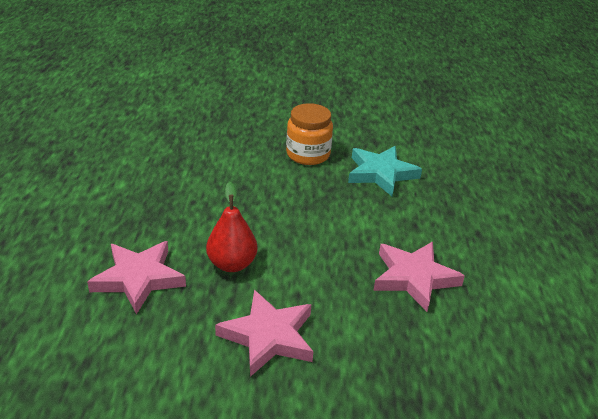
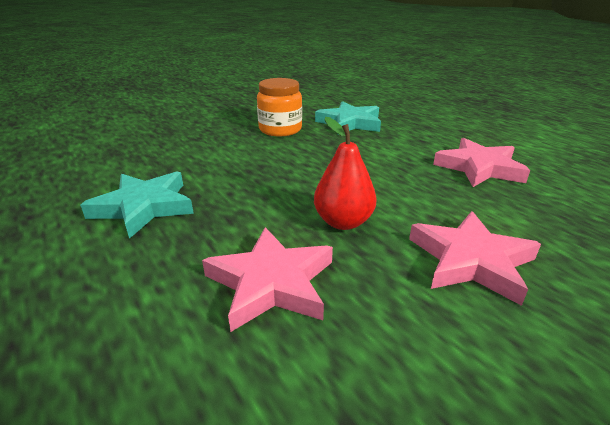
camera: 35 degrees left, 5 degrees down
none -> turquoise star [80,171,194,239]

